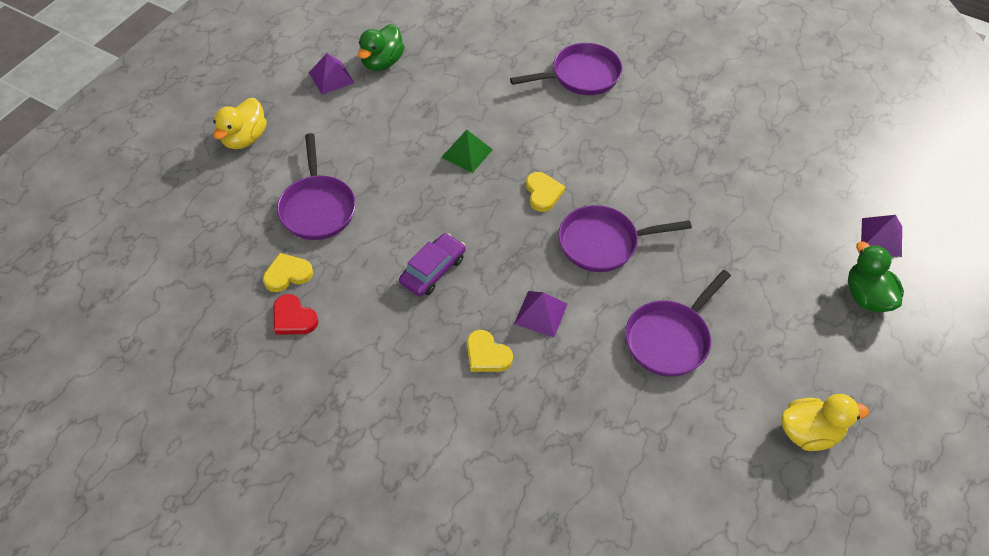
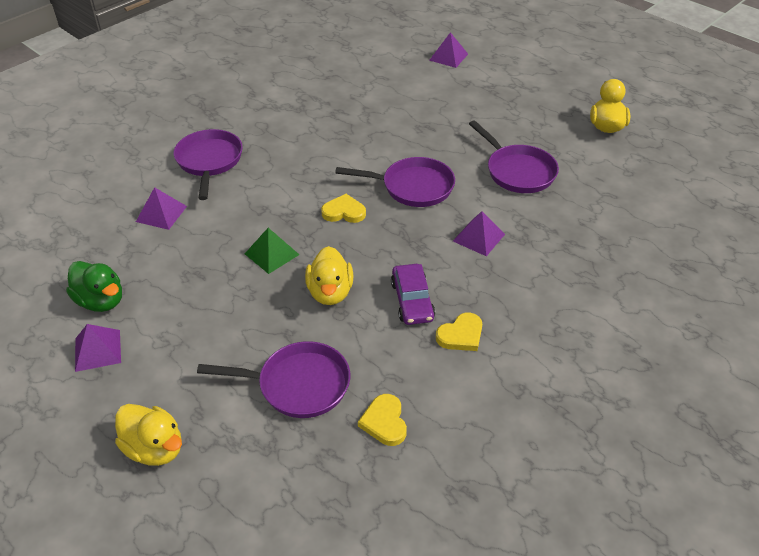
camera: 75 degrees left, 10 degrees down
red heart [273,294,318,334] -> none
purple car [399,233,466,296] -> purple car turned 150 degrees counterclockwise [391,264,435,325]
yellow heart [467,330,513,372] -> yellow heart moved to [436,313,482,351]
purple pan [558,205,692,272] -> purple pan turned 90 degrees counterclockwise [335,157,455,207]
green duck [848,242,904,312] -> none
none -> purple pyramid [136,187,187,230]
none -> yellow duck [305,246,353,305]

